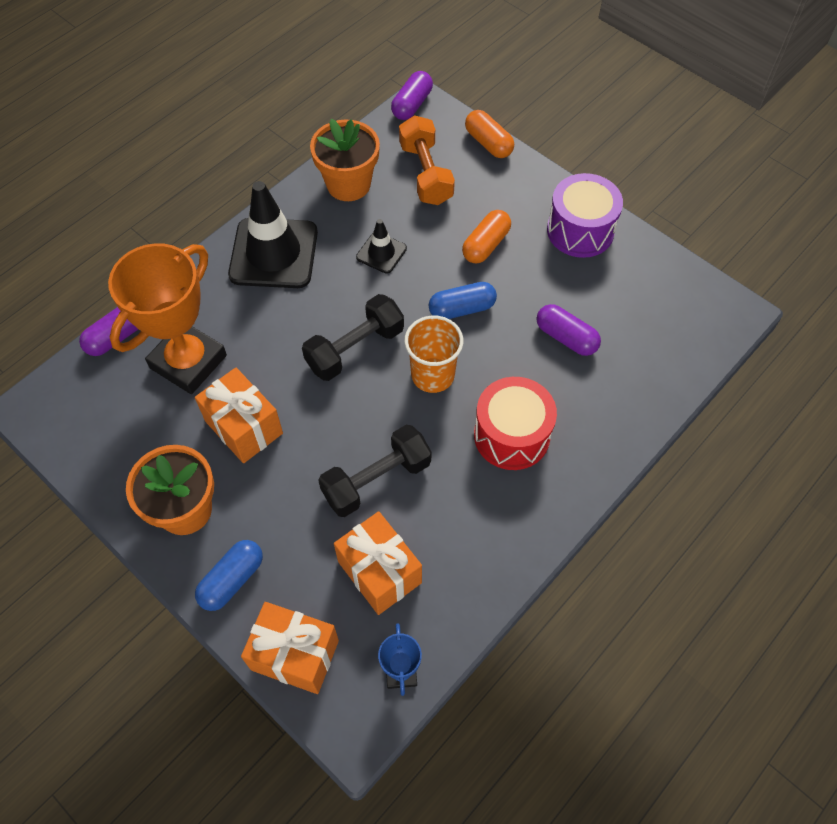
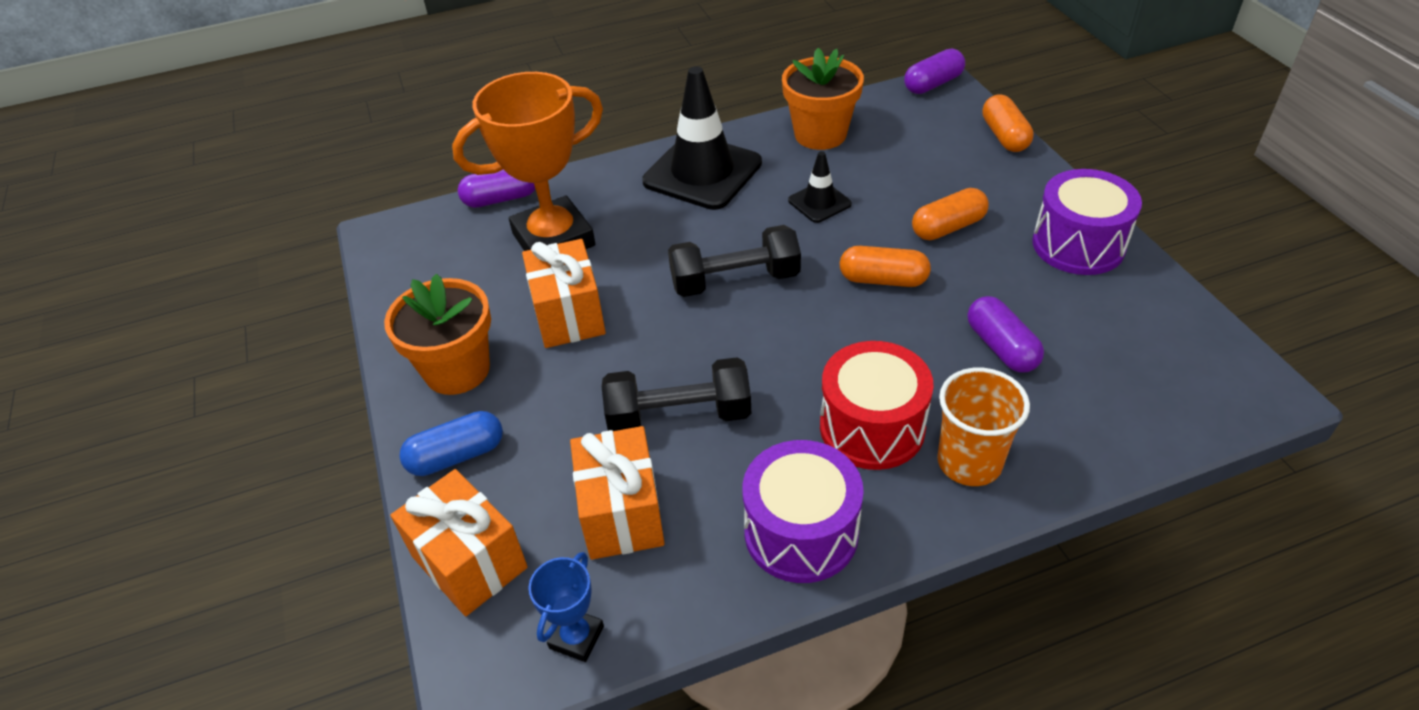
camera: 30 degrees right, 15 degrees down
orange dumbbell [399,115,455,205] -> none
orange cup [404,316,463,393] -> orange cup moved to [937,368,1030,486]
blue capsule [429,282,497,319] -> orange capsule [840,246,931,287]
none -> purple drum [742,440,864,583]

